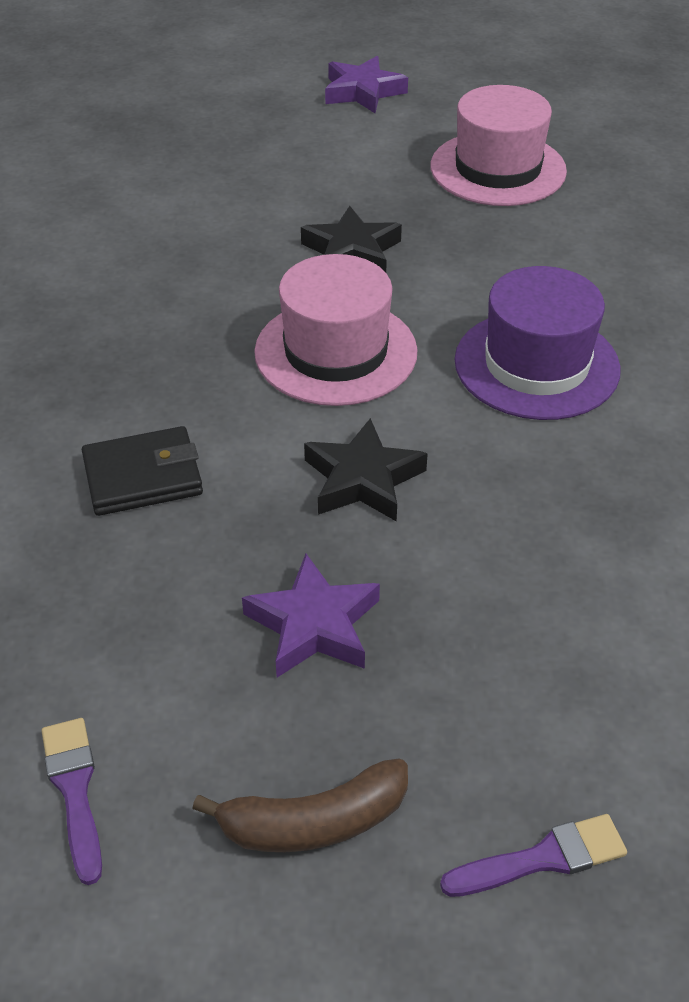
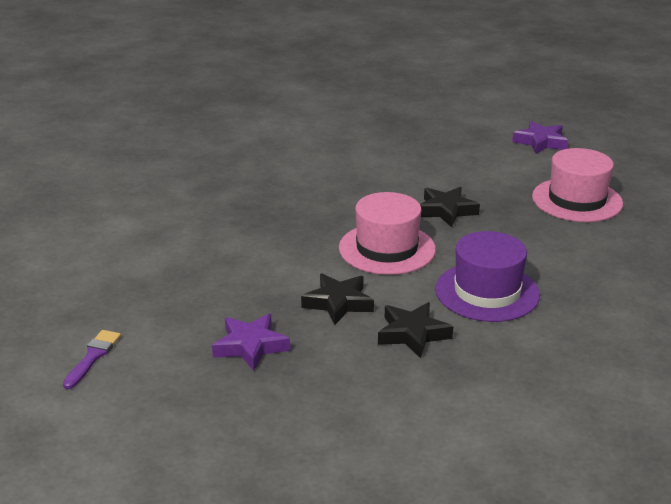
camera: 35 degrees right, 15 degrees down
black wallet [82,426,203,516] -> none
brown banana [192,758,408,852] -> none
purple brush [440,814,627,897] -> none
none -> black star [378,302,453,358]

